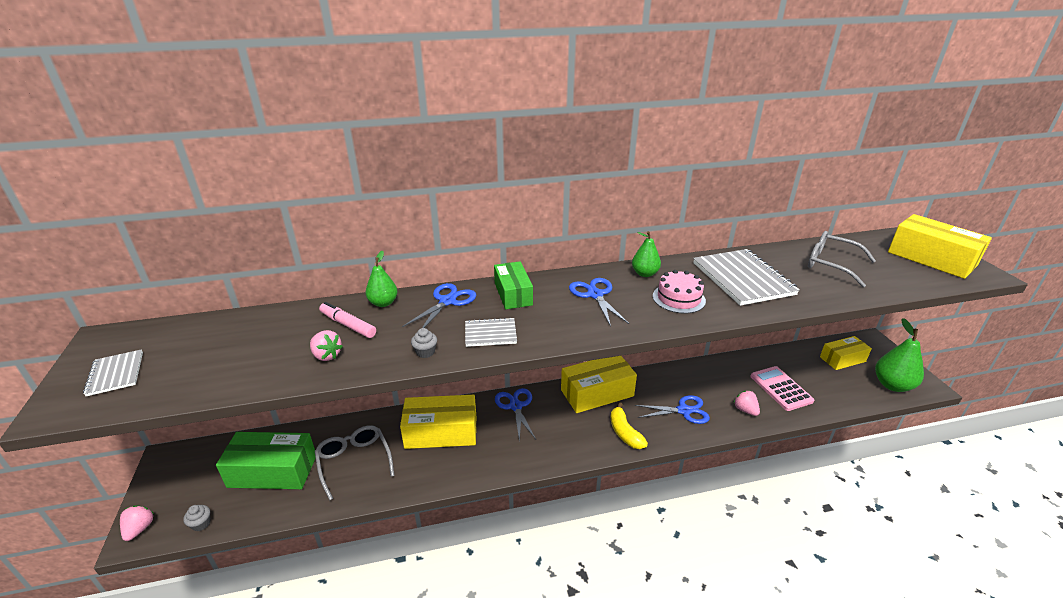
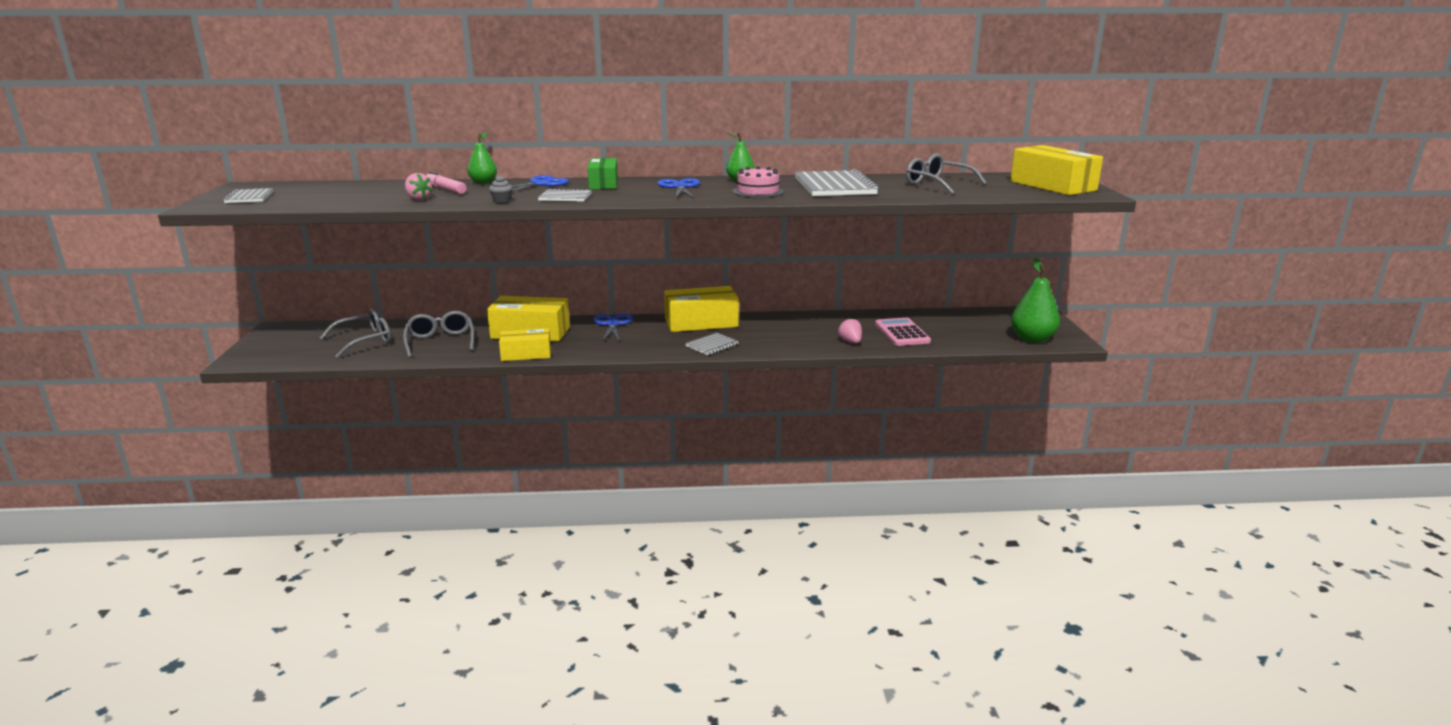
camera: 10 degrees right, 10 degrees down
pink strawberry [120,506,154,541] -> none
grey cupcake [183,505,210,531] -> none
green box [216,432,316,489] -> grey glasses [320,309,391,358]
yellow banana [611,402,648,449] -> grey notebook [685,333,739,355]
blue scissors [634,395,710,424] -> none
yellow box [820,336,872,370] -> yellow box moved to [499,328,551,361]

